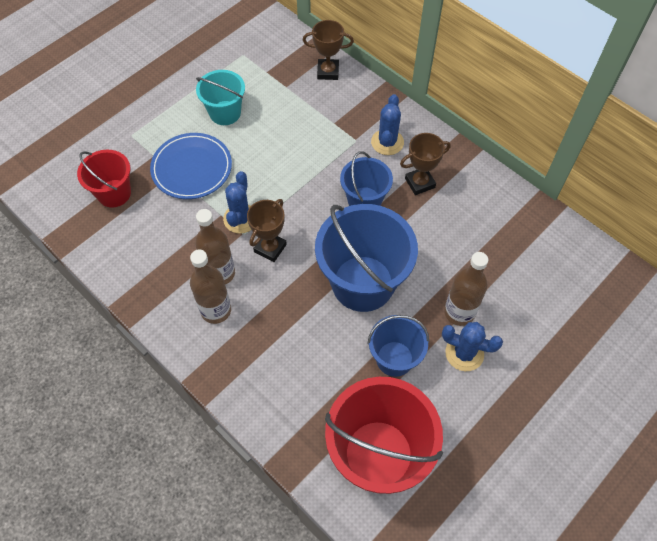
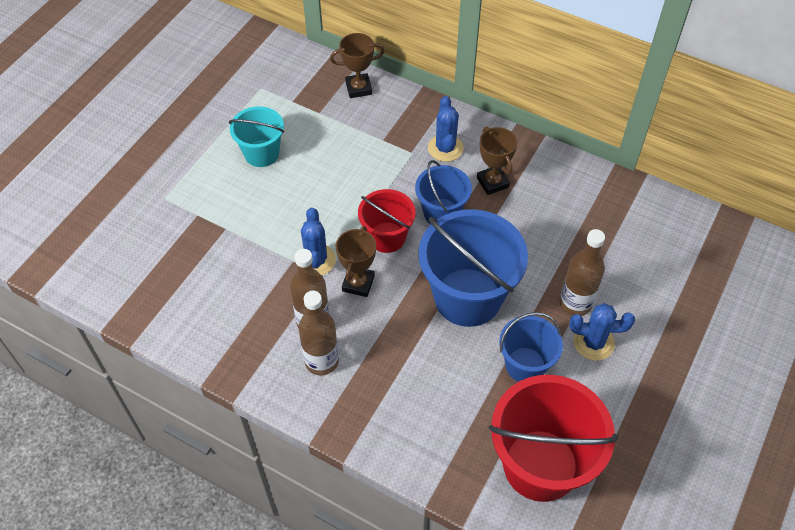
camera: 15 degrees left, 5 degrees down
red bucket [77,150,131,208] -> red bucket moved to [358,189,416,253]
blue plate [150,133,232,199] -> none
brown trophy [400,133,451,195] -> brown trophy turned 75 degrees counterclockwise [477,127,517,195]

